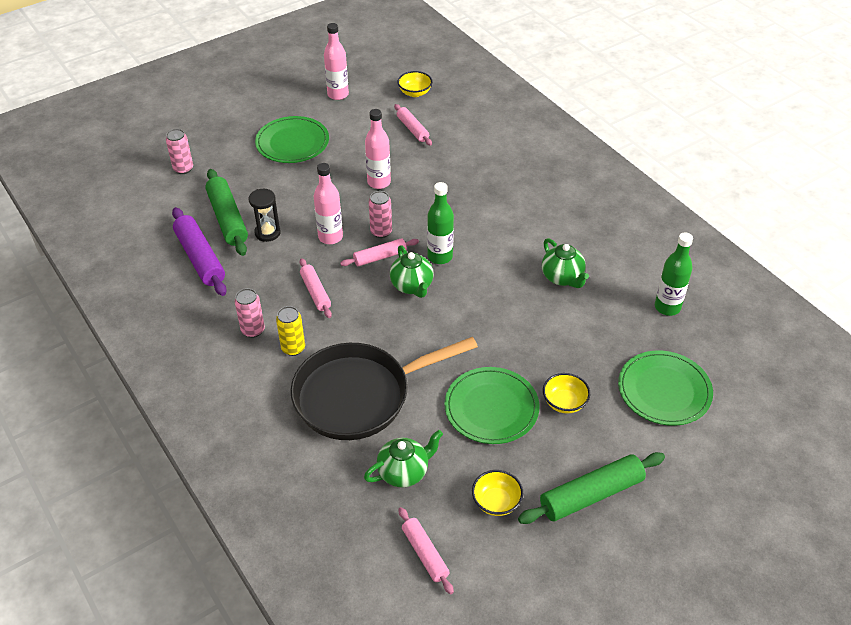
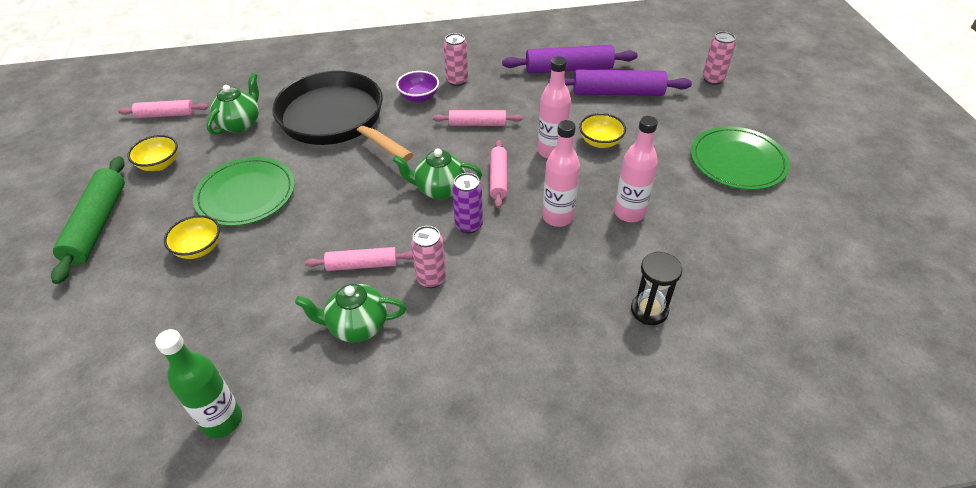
camera: 115 degrees right, 0 degrees up
green rolling pin [205,169,248,256] -> purple rolling pin [548,69,692,96]
black hourglass [249,189,281,242] -> black hourglass moved to [631,252,682,325]
yellow can [276,306,305,356] -> purple bowl [396,71,439,102]
black pan [291,337,478,440] -> black pan turned 45 degrees counterclockwise [272,71,413,162]
pink bottle [324,23,349,100] -> pink bottle moved to [542,120,580,227]
green teapot [364,430,443,488] -> green teapot turned 150 degrees counterclockwise [206,73,259,135]
pink can [369,191,392,238] -> pink can moved to [411,226,446,288]
pink rolling pin [394,104,432,146] -> pink rolling pin moved to [305,247,413,271]
yellow bowl [398,71,433,97] -> yellow bowl moved to [579,113,626,148]
green bottle [427,182,454,264] -> purple can [452,173,483,233]
green plate [618,351,713,426] -> none

